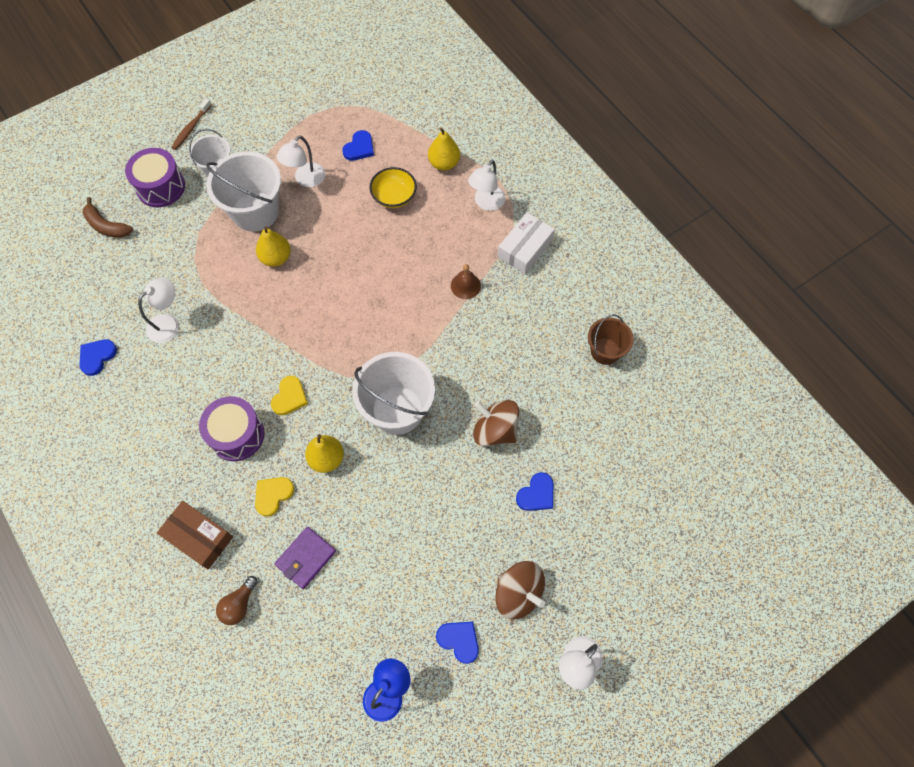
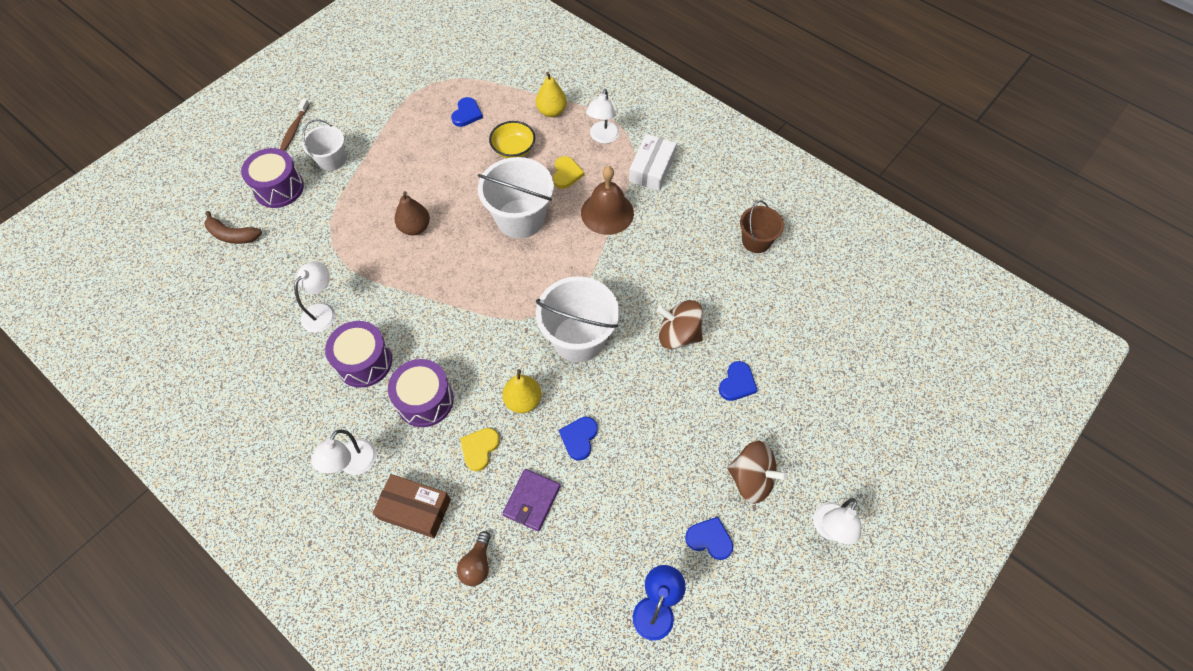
camera: 15 degrees left, 5 degrees down
blue heart [80,339,117,376] -> blue heart moved to [559,417,598,461]
white bucket [206,152,281,232] -> white bucket moved to [478,157,554,239]
yellow pear [256,226,291,267] -> brown pear [394,191,430,235]
yellow heart [271,376,308,415] -> yellow heart moved to [553,156,584,189]
white lamp [276,136,325,187] -> white lamp moved to [311,430,377,475]
brown bell [451,264,481,299] -> brown bell [581,166,634,235], size x1.79
none -> purple drum [325,321,392,388]

